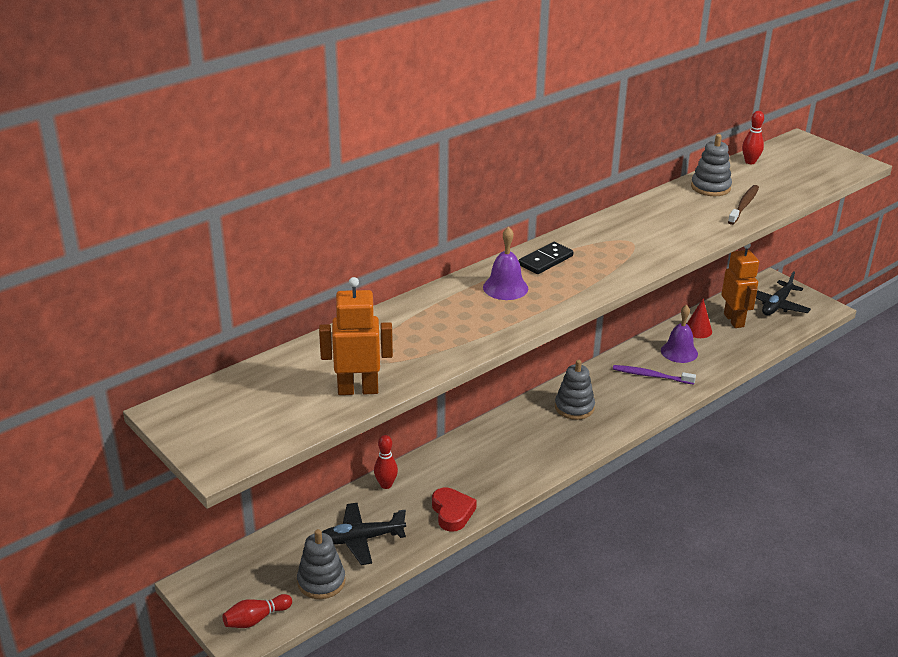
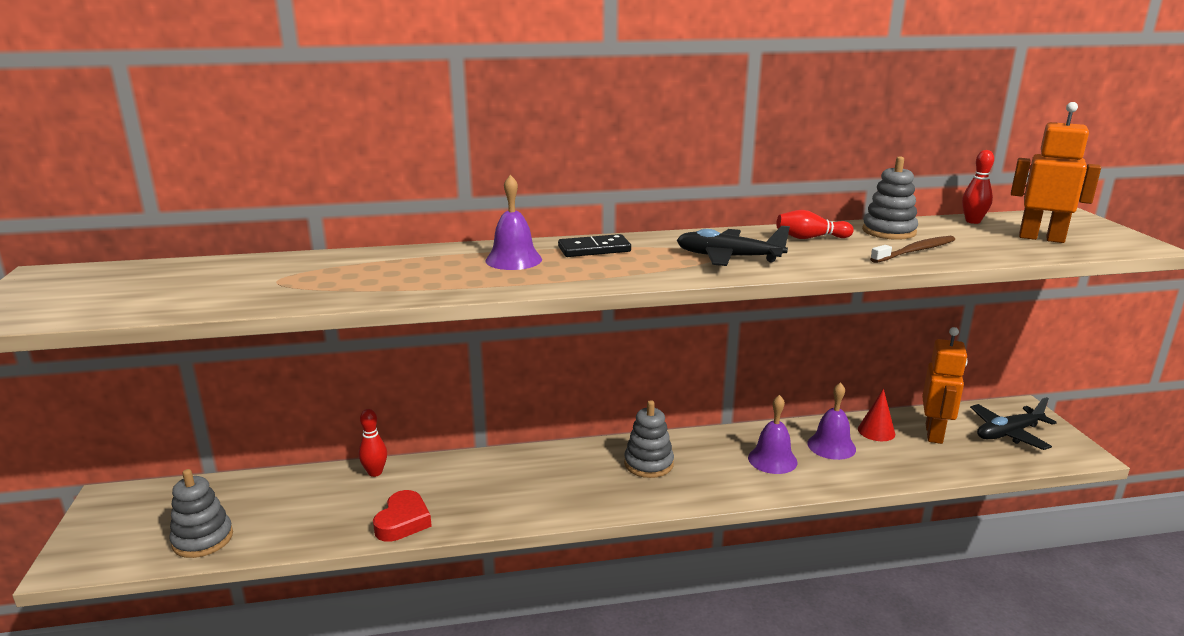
camera: 30 degrees right, 10 degrees down
red bowling pin [222,594,292,628] -> red bowling pin moved to [776,210,854,239]
orange robot [319,277,393,395] -> orange robot moved to [1011,102,1101,243]
black plane [322,503,406,565] -> black plane moved to [676,226,790,266]
purple toothbrush [613,365,696,385] -> purple bell [748,395,797,474]

